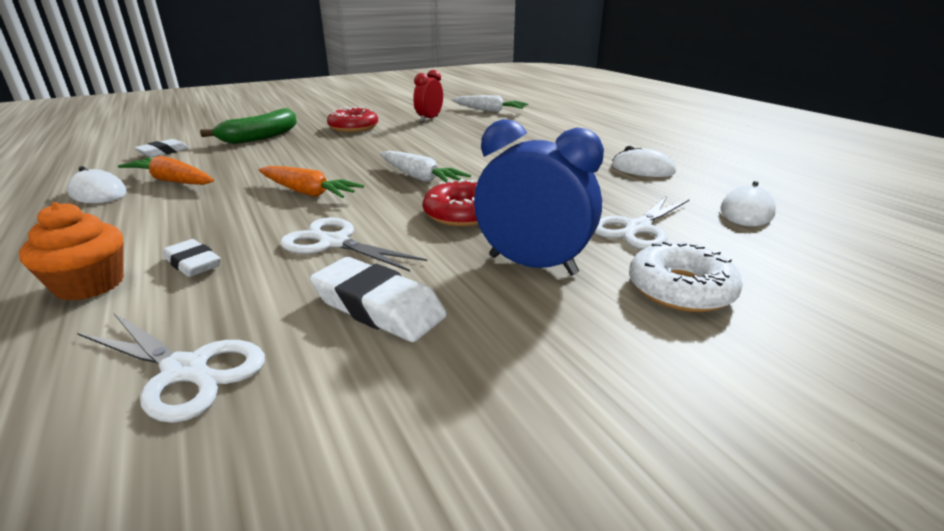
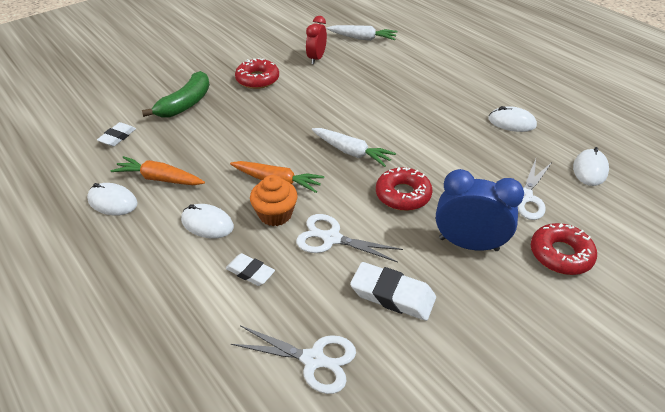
camera: 10 degrees left, 15 degrees up
orange cupcake [19,202,124,301] -> orange cupcake moved to [250,175,298,226]
white donut [629,241,743,312] -> red donut [531,223,597,275]
none -> white mouse [181,204,234,238]

